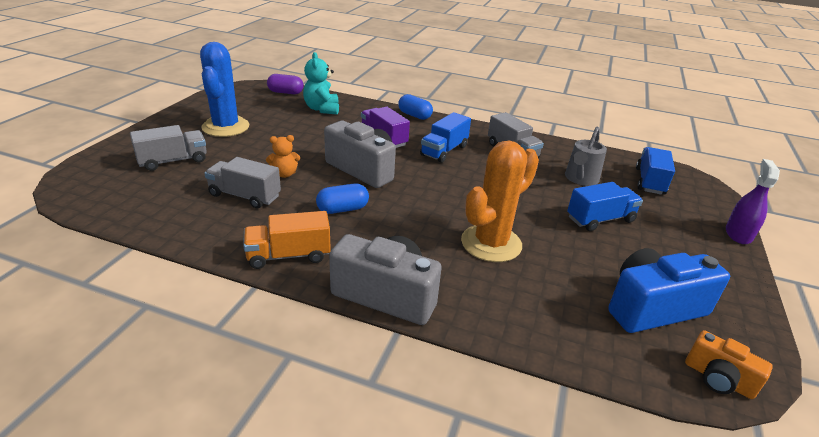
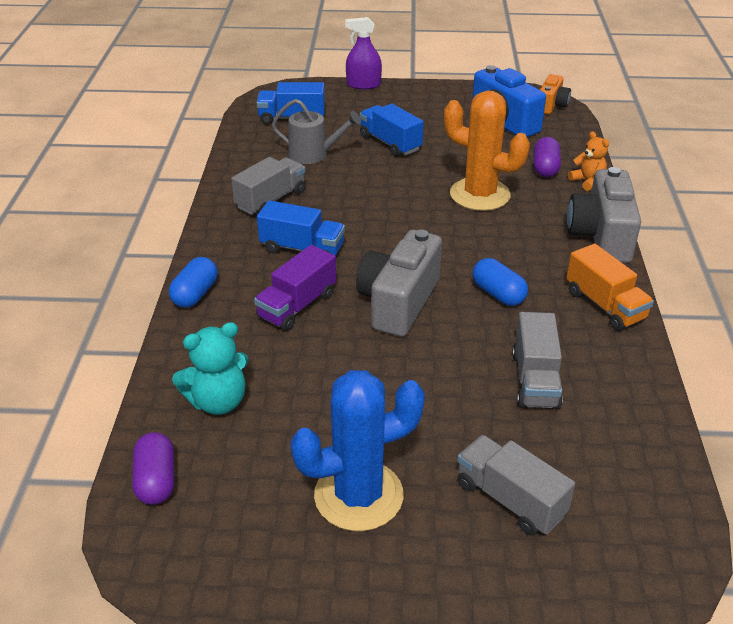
camera: 105 degrees left, 5 degrees up
orange teddy bear [266,135,300,178] -> orange teddy bear moved to [568,131,609,191]
none -> purple capsule [534,137,561,177]

